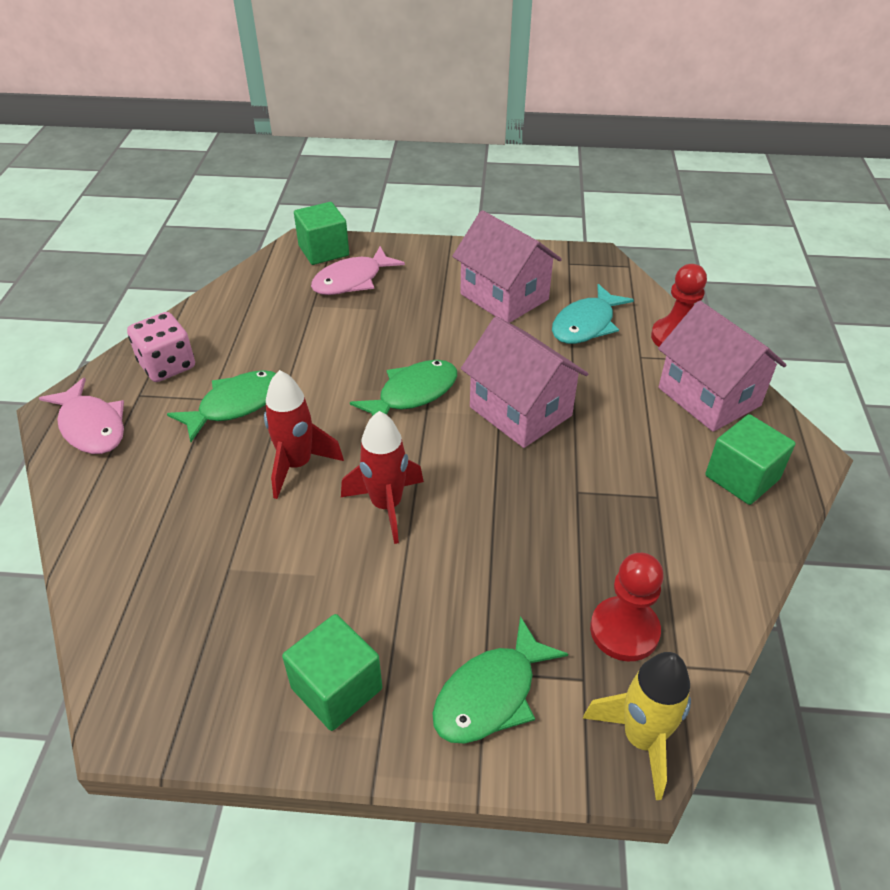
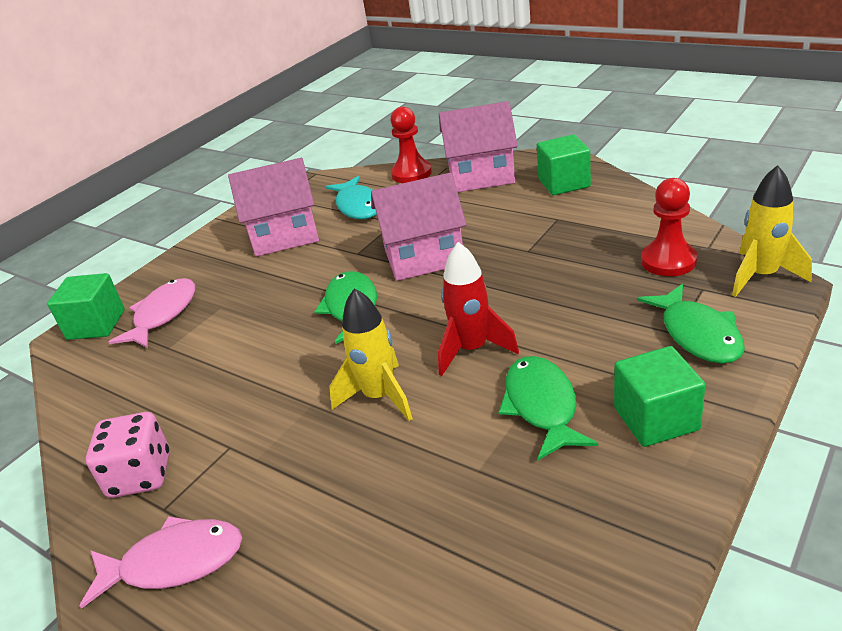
camera: 55 degrees left, 10 degrees down
green fish [167,370,276,442] -> green fish moved to [498,356,598,460]
red rocket [264,370,344,499] -> yellow rocket [329,288,413,421]
pink fish [311,246,405,295] -> pink fish turned 150 degrees counterclockwise [109,278,195,348]

